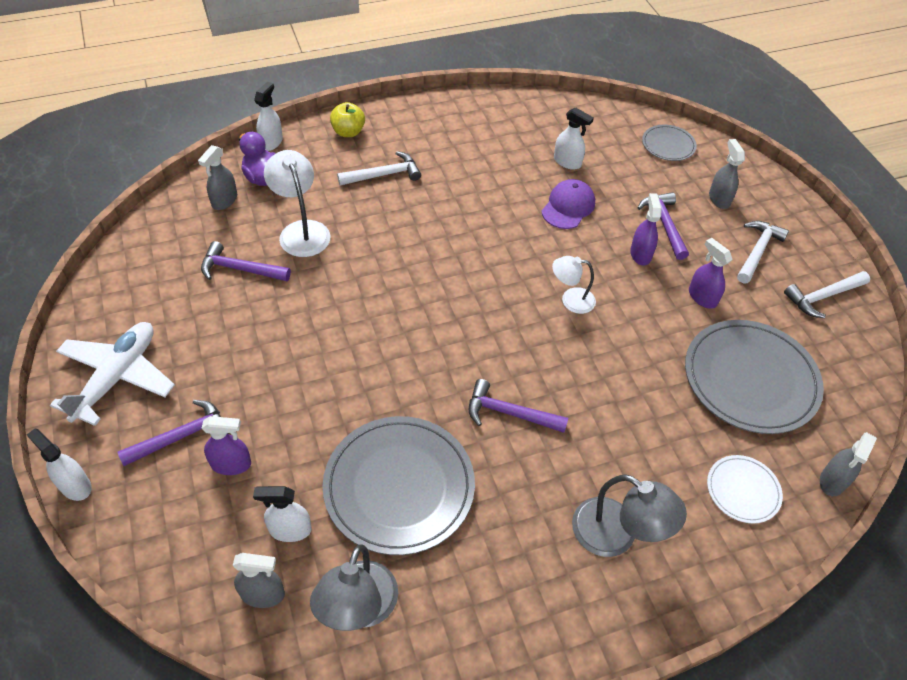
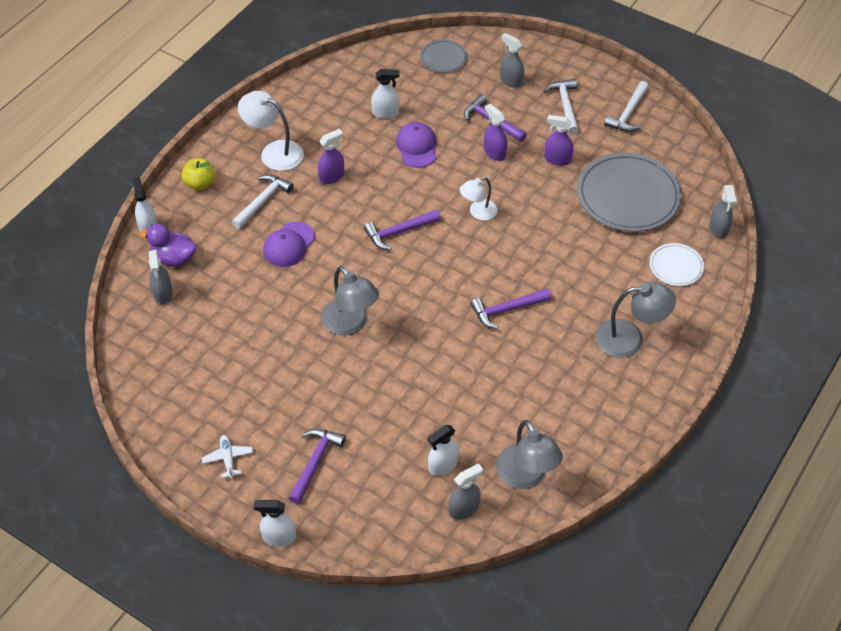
camera: 35 degrees left, 0 degrees up
white plane [50,322,175,426] -> white plane [202,435,253,479], size x0.46
purple hammer [201,241,291,281] -> purple hammer moved to [364,210,440,250]
purple spray bottle [202,416,251,475] -> purple spray bottle moved to [318,129,344,184]
white lamp [264,150,331,257] -> white lamp moved to [238,91,304,171]
grey plate [323,416,475,555] -> none
none -> purple cap [263,221,315,267]
none -> grey lamp [321,266,379,335]

